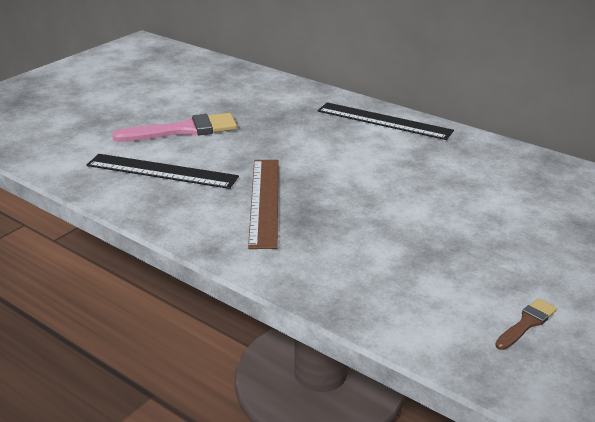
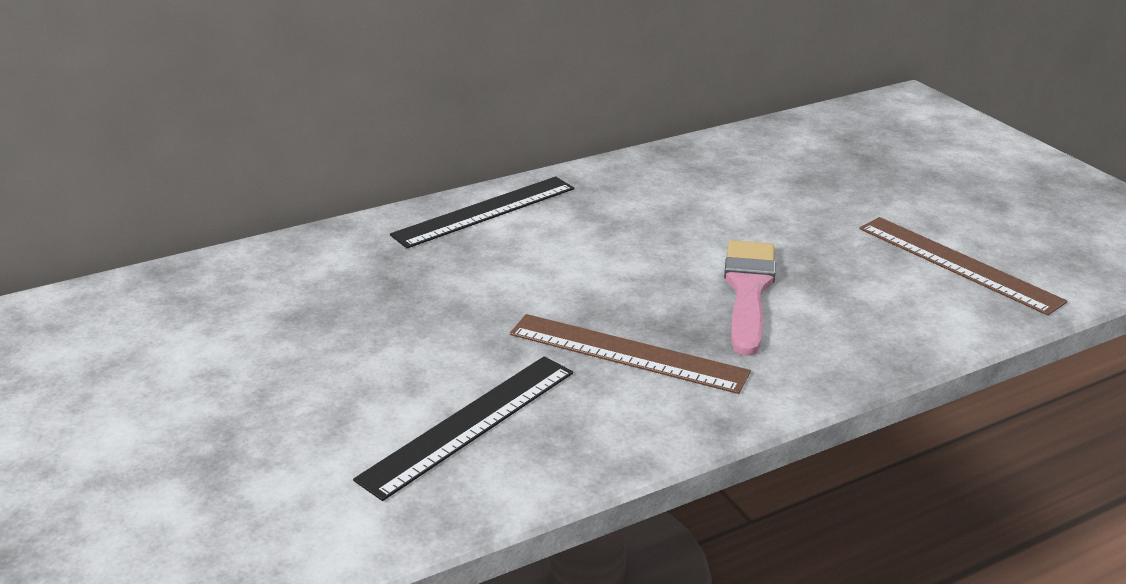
camera: 65 degrees left, 0 degrees up
pink brush [112,113,237,142] -> pink brush moved to [724,240,776,356]
brown brush [495,298,557,350] -> brown ruler [859,217,1067,315]

